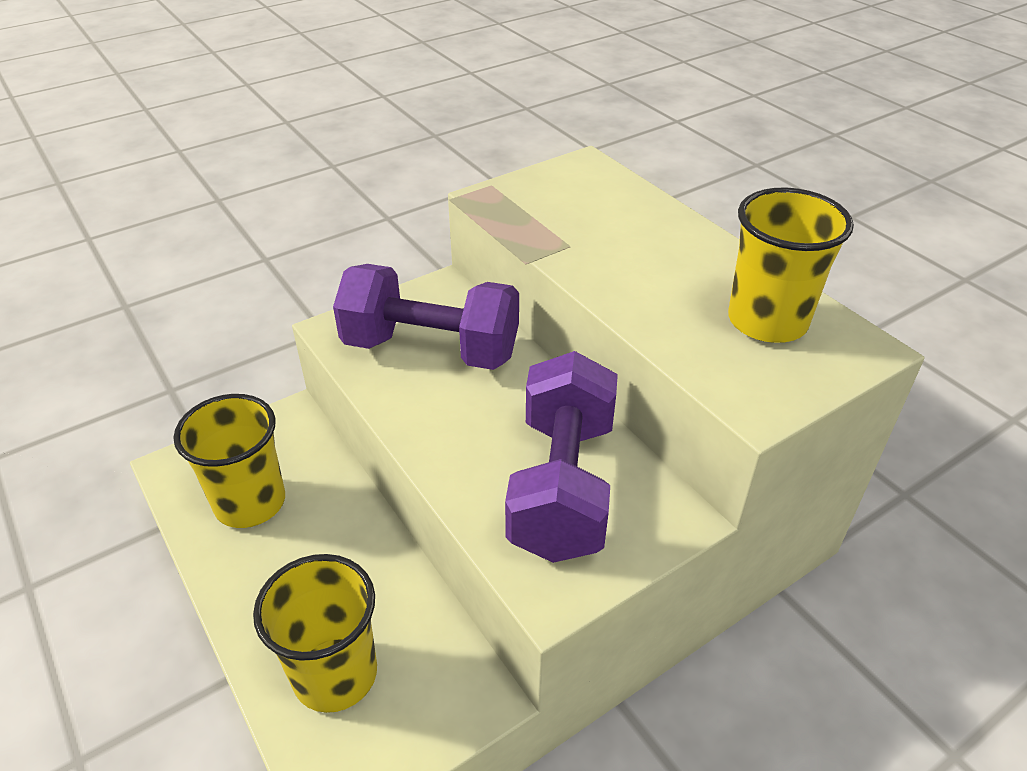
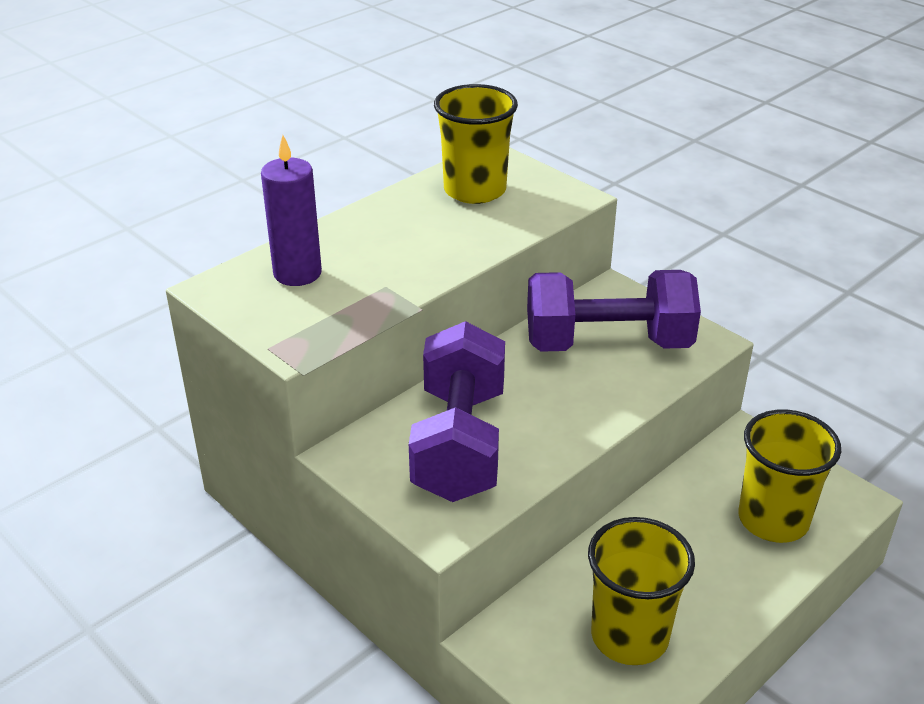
camera: 100 degrees left, 5 degrees down
none -> purple candle [261,135,322,286]

